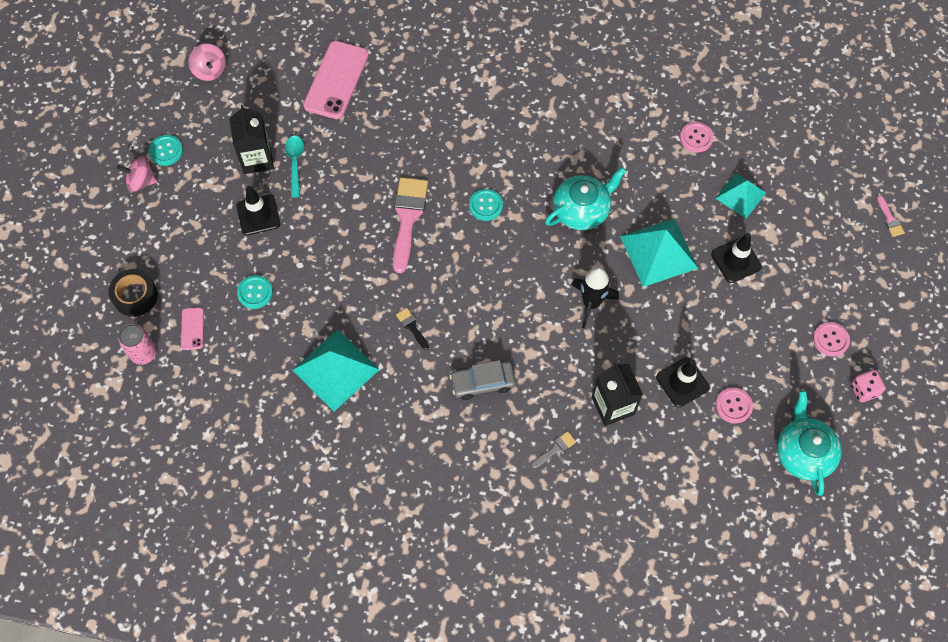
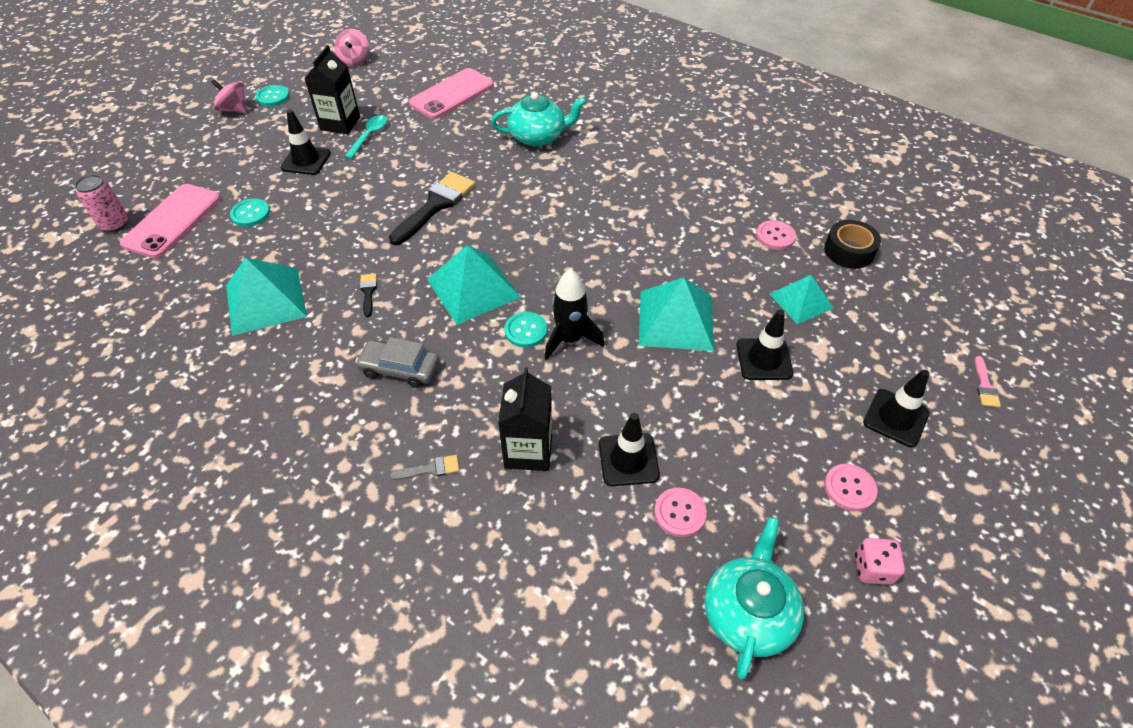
camera: 25 degrees right, 15 degrees down
black tape [109,269,158,317] -> black tape moved to [824,220,881,269]
pink phone [181,307,204,350] -> pink phone [120,184,221,258], size x2.11
pink brush [393,177,428,273] -> black brush [389,172,475,245]
turquoise button [469,189,503,221] -> turquoise button moved to [504,312,548,348]
turquoise teapot [545,167,626,230] -> turquoise teapot moved to [491,92,586,146]
none -> turquoise pyramid [427,245,521,325]
none -> black traffic cone [863,370,930,447]

